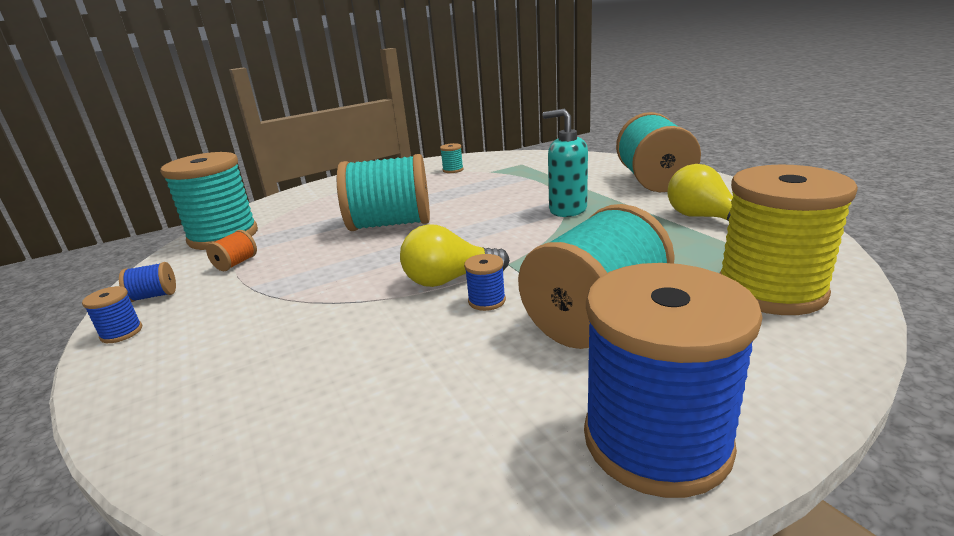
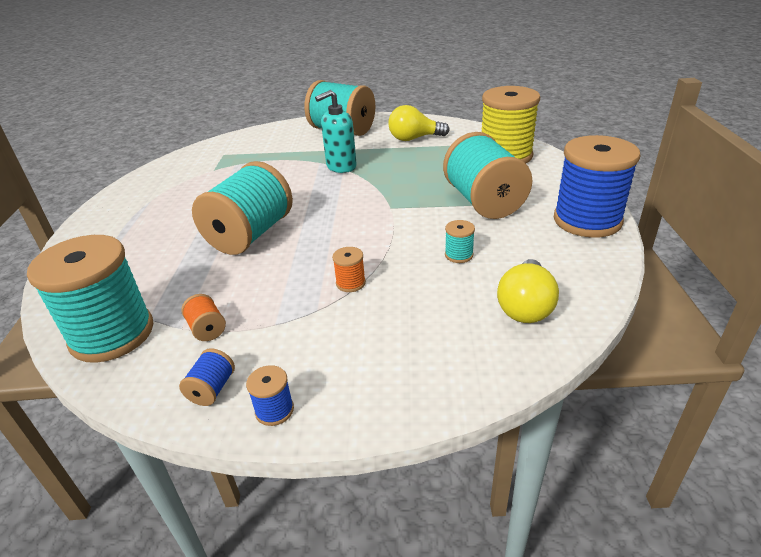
camera: 60 degrees left, 10 degrees up
yellow light bulb [400,224,510,287] -> yellow light bulb moved to [497,259,559,323]
turquoise spool [440,143,464,173] -> turquoise spool moved to [445,220,475,263]
blue spool [464,254,506,311] -> none
none -> orange spool [332,247,366,292]

